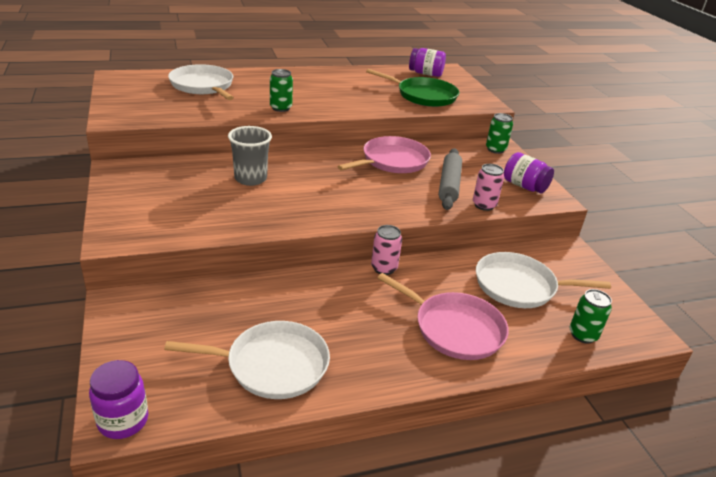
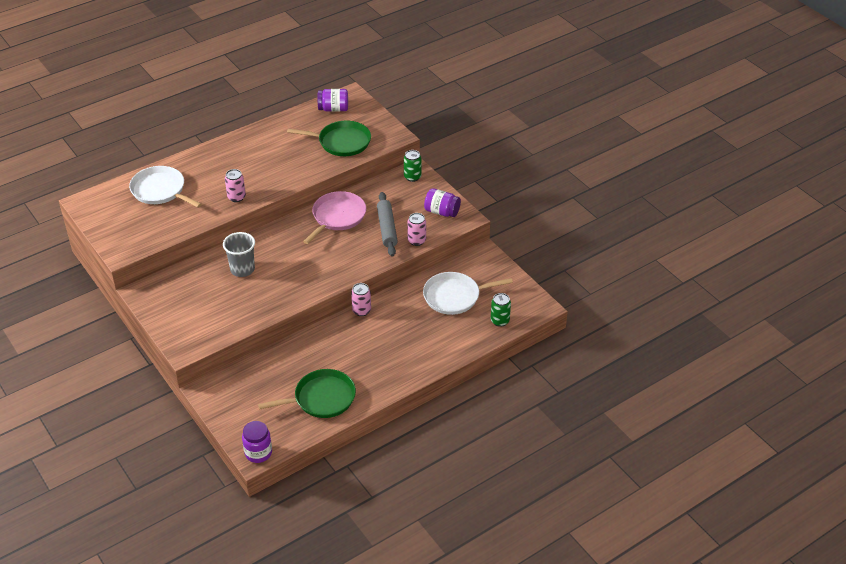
camera: 15 degrees left, 10 degrees up
white pan [164,321,330,399] -> green pan [258,369,356,418]
green can [270,69,293,112] -> pink can [225,169,246,202]
pink pan [377,273,509,360] -> none

